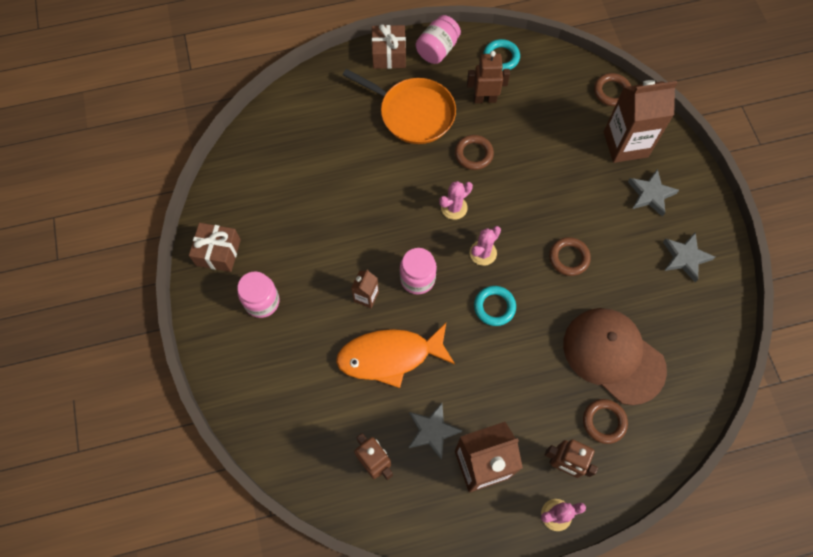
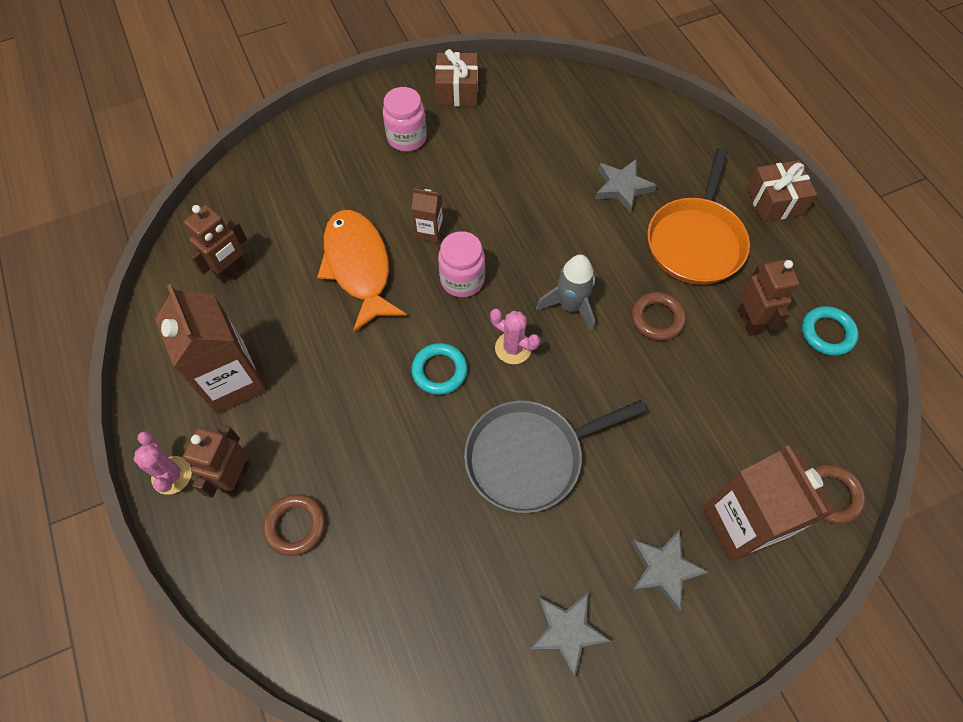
camera: 80 degrees right, 5 degrees down
grey star [409,403,463,460] -> grey star moved to [595,159,657,213]
pink jar [416,15,461,64] -> none
pink cactus [439,181,473,220] -> grey rocket [536,255,595,332]
brown ring [549,237,591,276] -> grey pan [464,400,646,513]
brown cap [563,308,667,405] -> none

